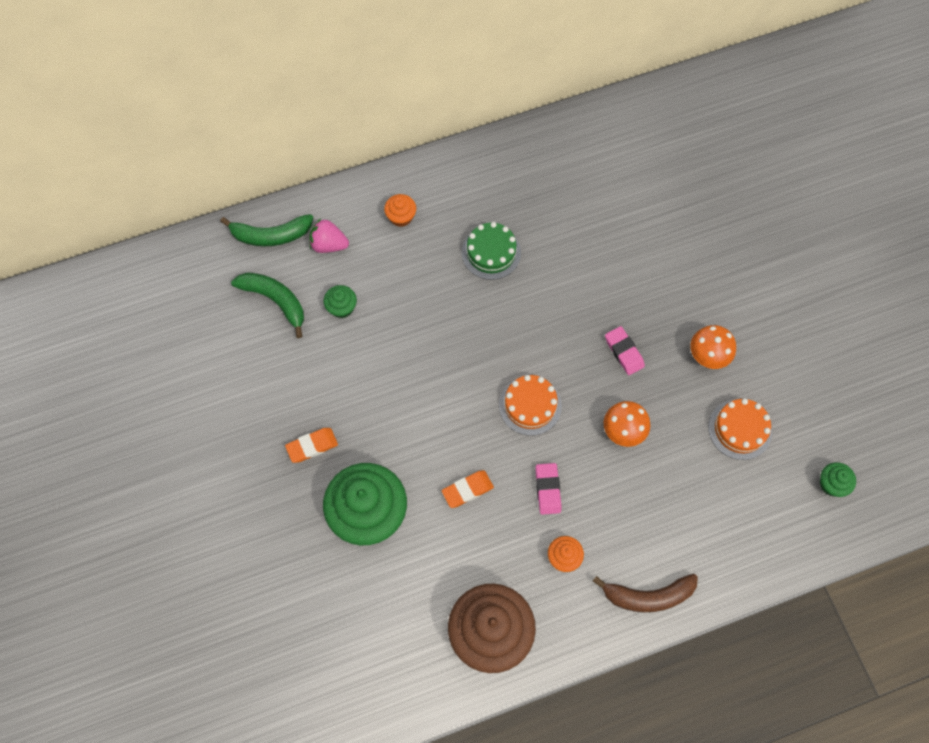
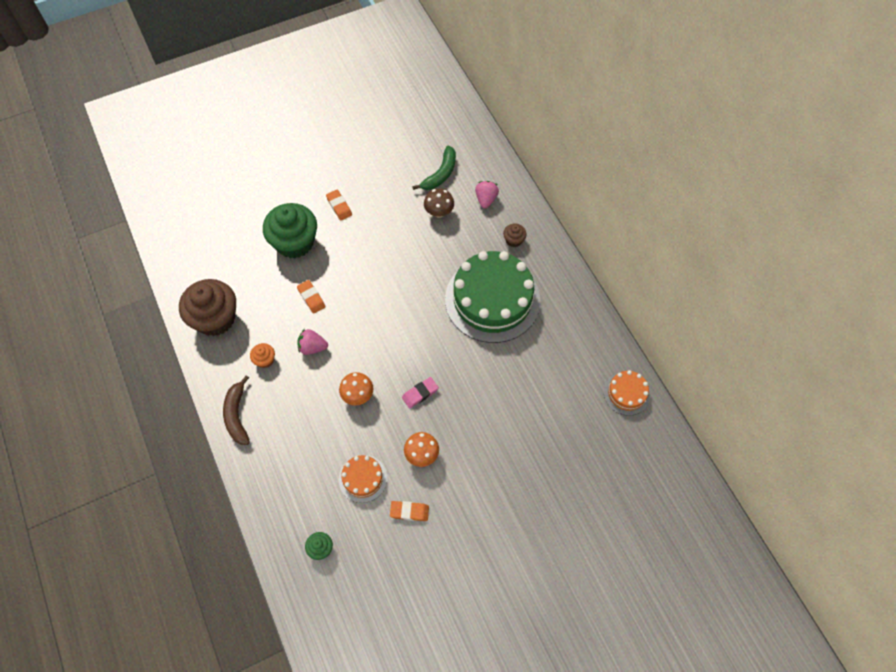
camera: 85 degrees right, 5 degrees down
green banana [220,214,313,246] -> none
green cupcake [323,285,357,318] -> brown mushroom [424,188,454,218]
orange cupcake [384,194,416,227] -> brown cupcake [503,224,527,247]
green cake [462,222,521,280] -> green cake [445,251,540,343], size x2.16
orange cake [499,375,562,436] -> orange cake moved to [604,370,650,416]
pink eraser [536,463,561,515] -> pink strawberry [297,329,328,355]
none -> orange eraser [390,501,429,521]

